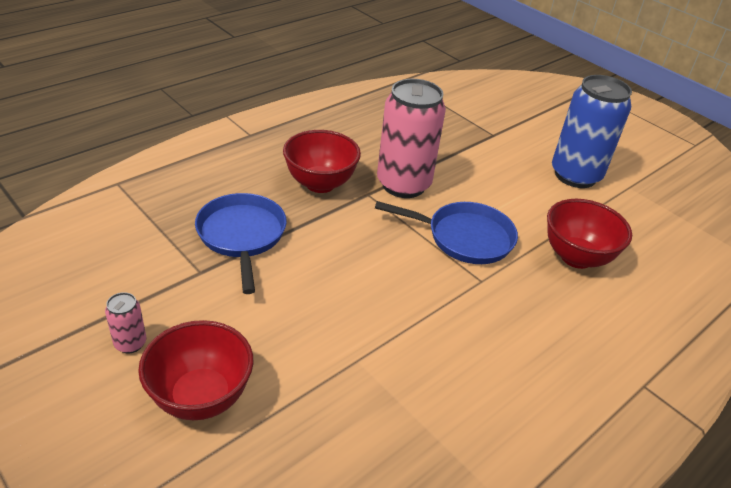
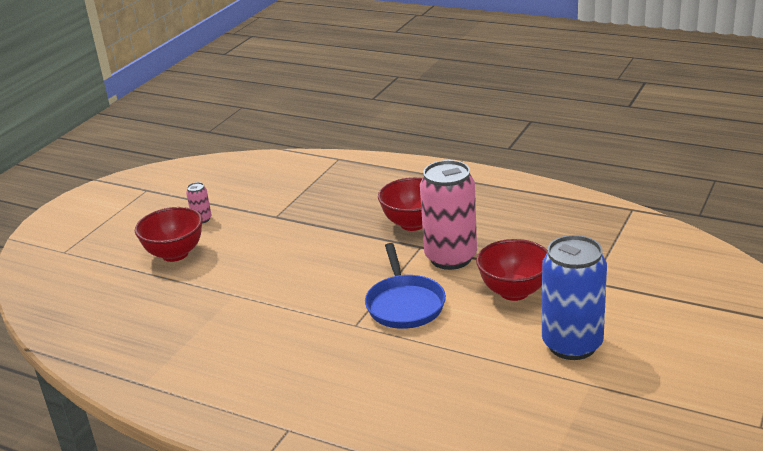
camera: 75 degrees right, 10 degrees down
blue pan [195,193,287,294] -> none
red bowl [547,199,632,269] -> red bowl moved to [476,239,548,301]

